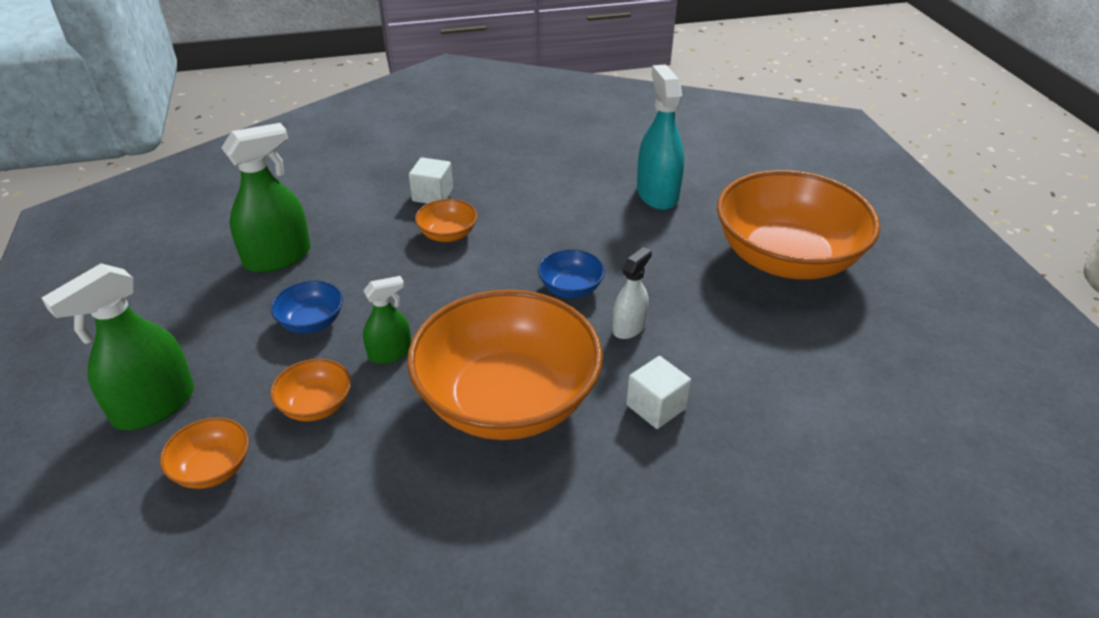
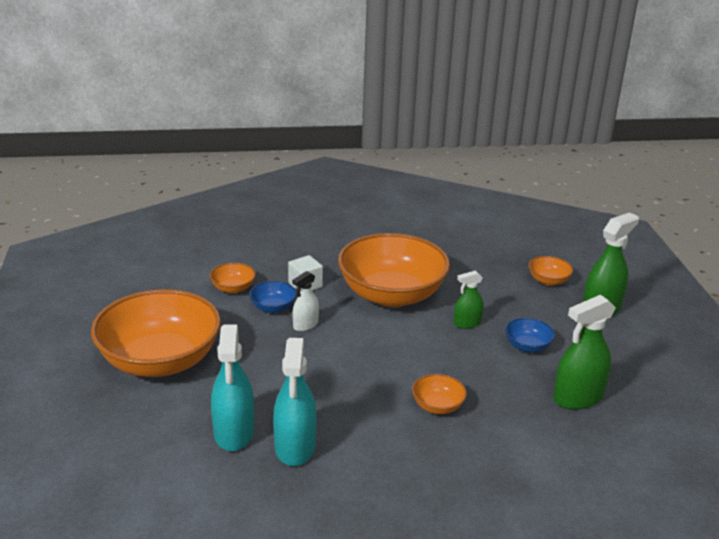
camera: 175 degrees left, 10 degrees down
orange bowl [270,359,351,422] -> orange bowl moved to [210,263,256,294]
white cube [409,157,453,204] -> none
blue bowl [538,249,605,298] -> blue bowl moved to [249,281,297,313]
none -> turquoise spray bottle [273,338,317,466]

